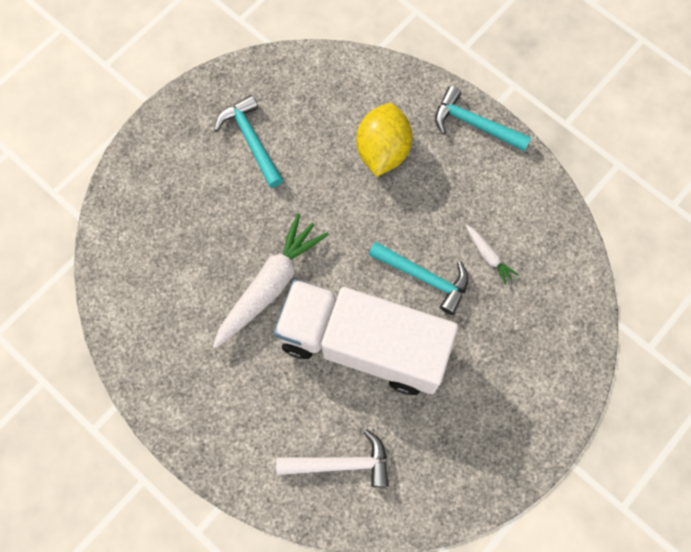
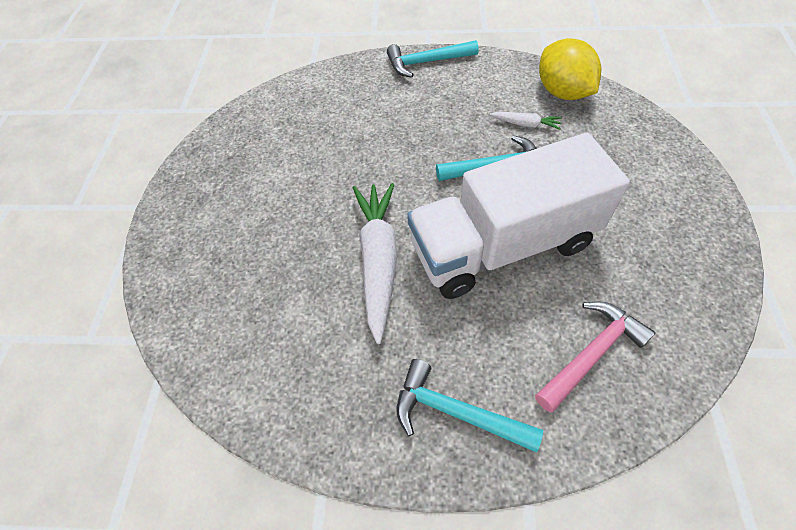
camera: 35 degrees left, 15 degrees down
turquoise hammer [214,95,283,188] -> turquoise hammer moved to [397,359,543,453]
white hammer [276,430,389,487] -> pink hammer [535,301,655,412]
yellow lemon [356,103,412,177] -> yellow lemon moved to [539,38,602,100]

